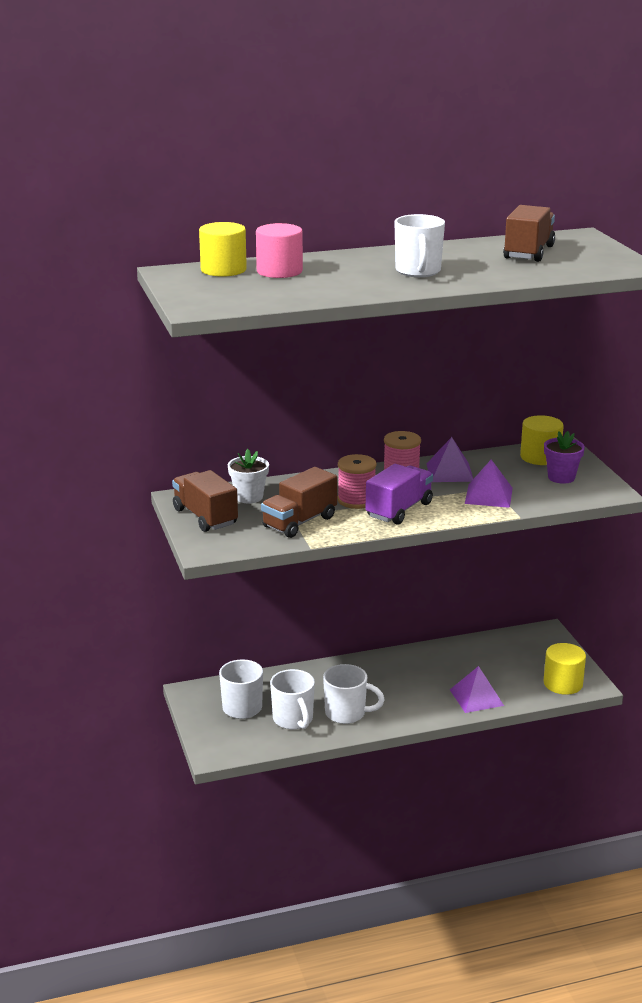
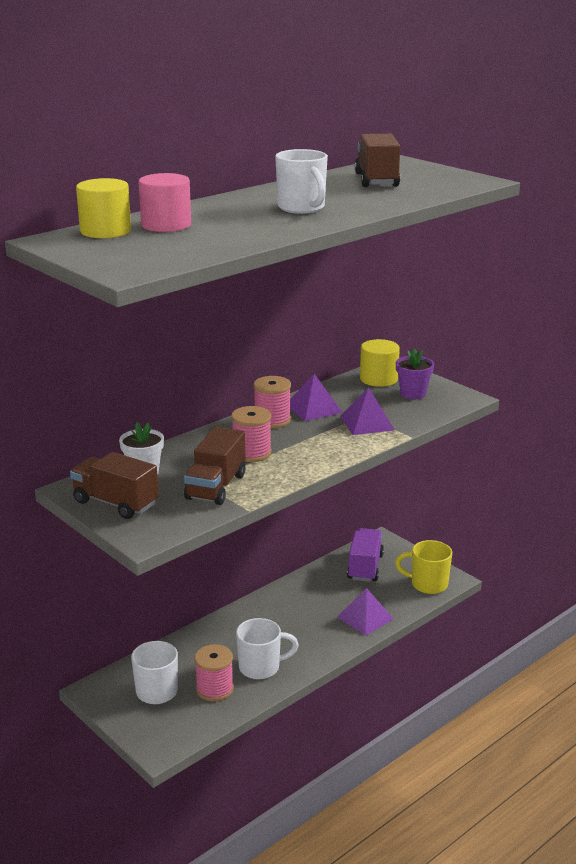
camera: 25 degrees left, 0 degrees up
white mug [270,669,315,729] -> pink spool [195,644,234,701]
purple truck [366,464,433,525] -> purple truck moved to [347,528,384,582]
yellow cylinder [543,643,586,695] -> yellow mug [395,540,452,594]

